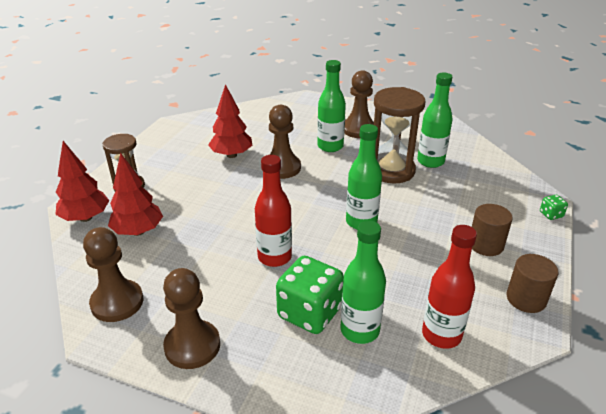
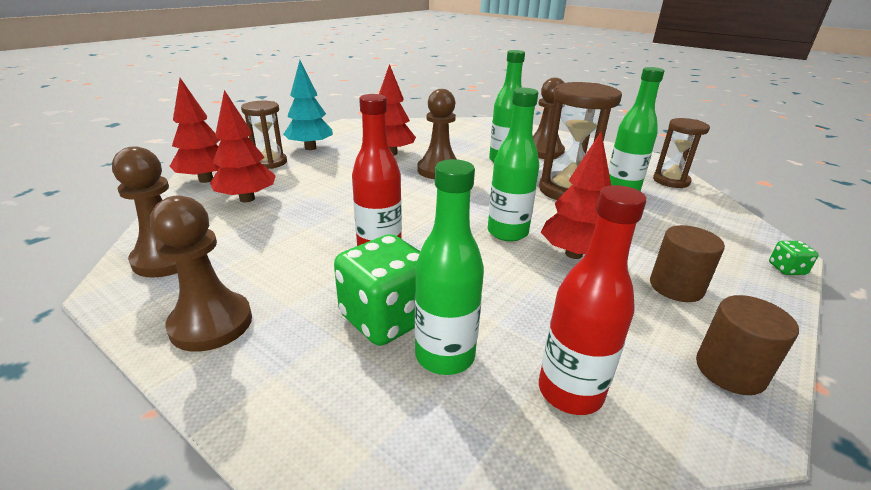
camera: 15 degrees right, 5 degrees down
none -> turquoise tree [283,60,333,150]
none -> red tree [541,132,611,259]
none -> brown hourglass [653,118,710,188]

